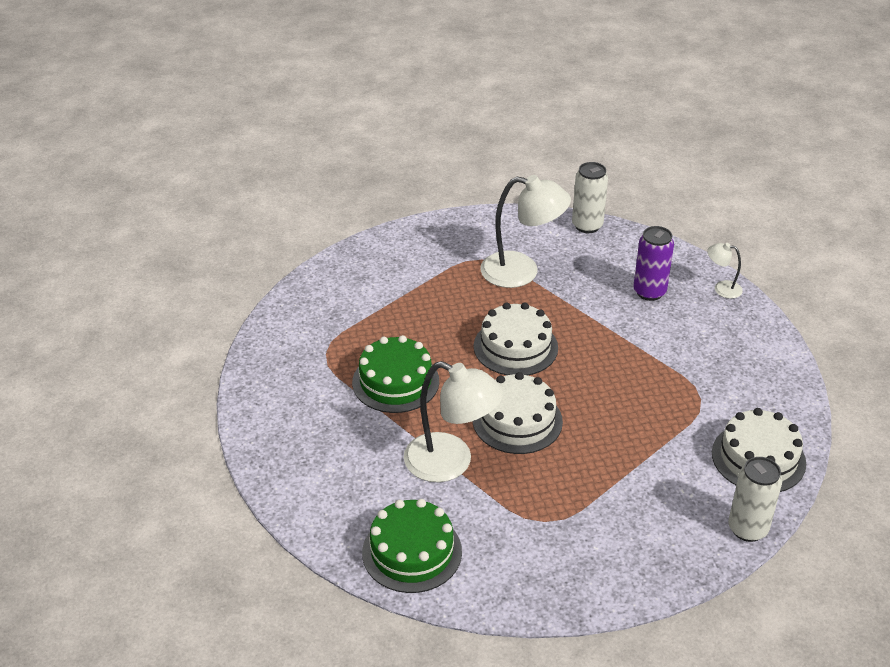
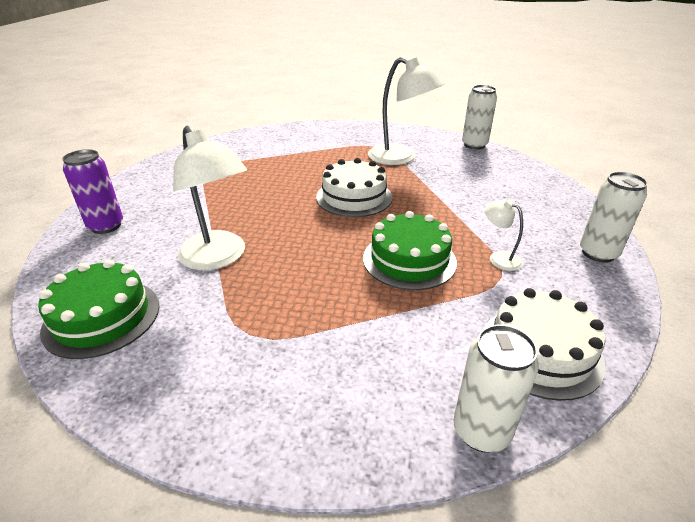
camera: 25 degrees right, 5 degrees down
green cake [352,335,439,413] -> green cake moved to [363,211,457,290]
white cake [473,372,563,454] -> none
purple can [633,226,674,301] -> purple can moved to [62,149,123,234]
white lamp [707,243,743,299] -> white lamp moved to [485,200,523,271]
none -> white can [580,172,648,263]

